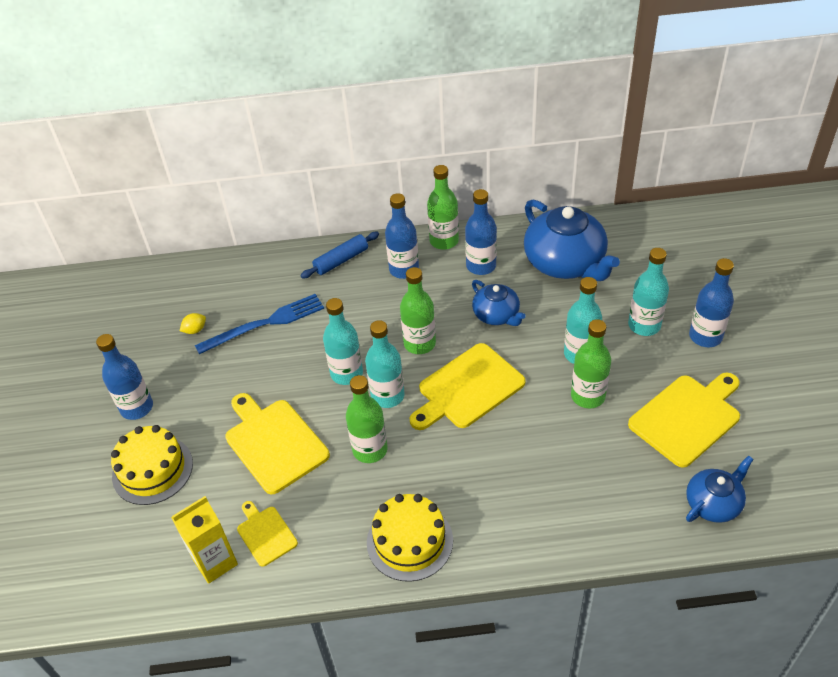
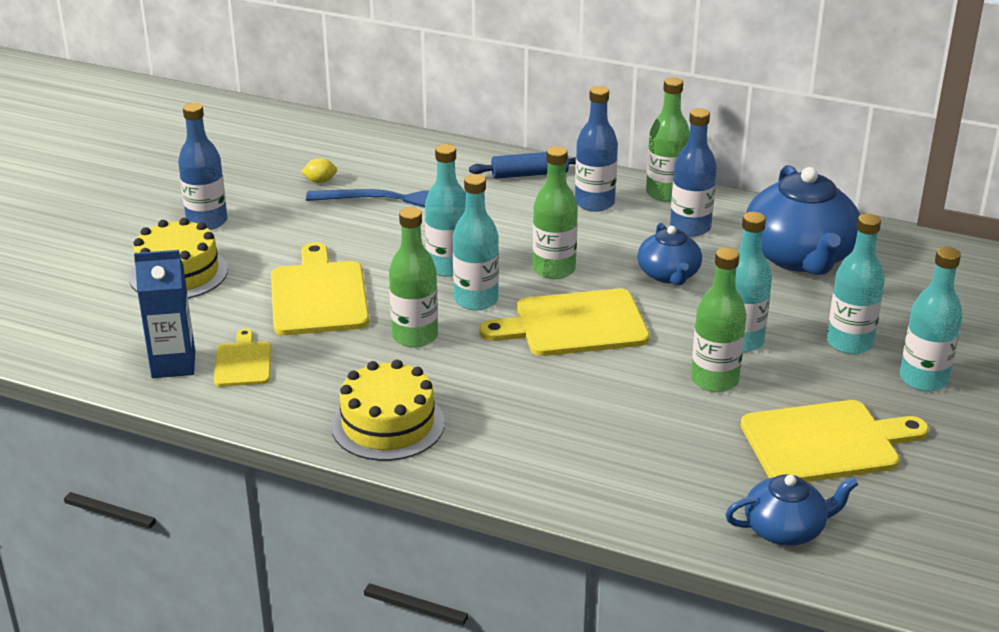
camera: 25 degrees right, 15 degrees down
yellow carton [171,496,238,584] -> blue carton [134,250,195,378]
blue bottle [689,258,734,347] -> turquoise bottle [900,247,963,391]

